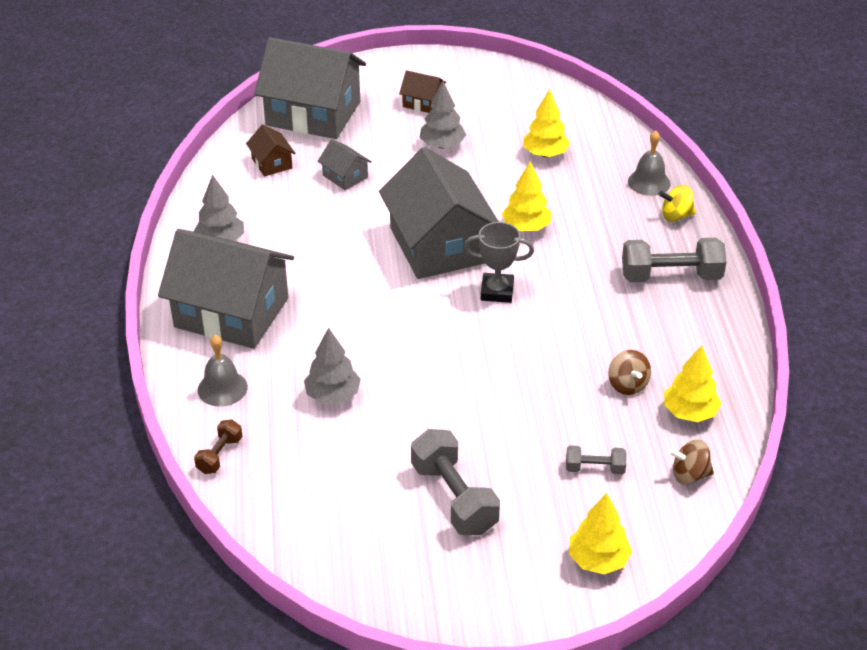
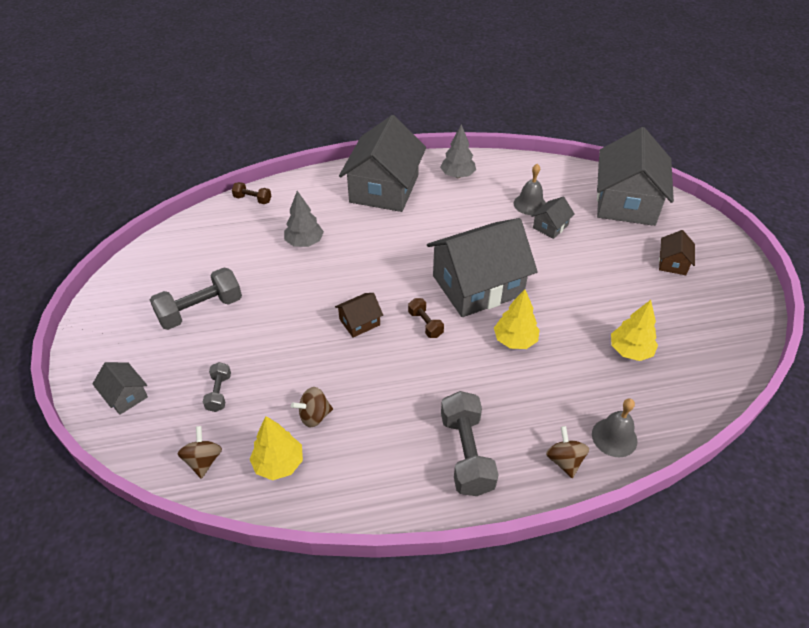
camera: 85 degrees right, 5 degrees up
grey bell [198,335,248,407] -> grey bell moved to [514,164,546,215]
brown house [246,125,296,177] -> brown house moved to [335,293,383,338]
grey tree [420,81,466,149] -> none
grey trophy [464,222,534,303] -> brown dumbbell [408,298,444,338]
yellow tree [569,493,632,574] -> grey house [93,362,148,415]
yellow spinning top [659,185,696,222] -> brown spinning top [546,426,589,478]

